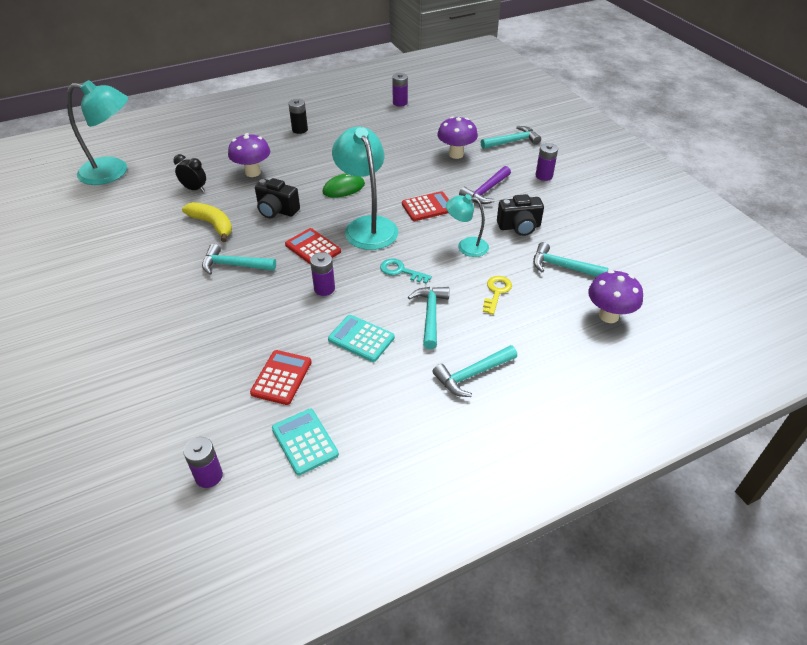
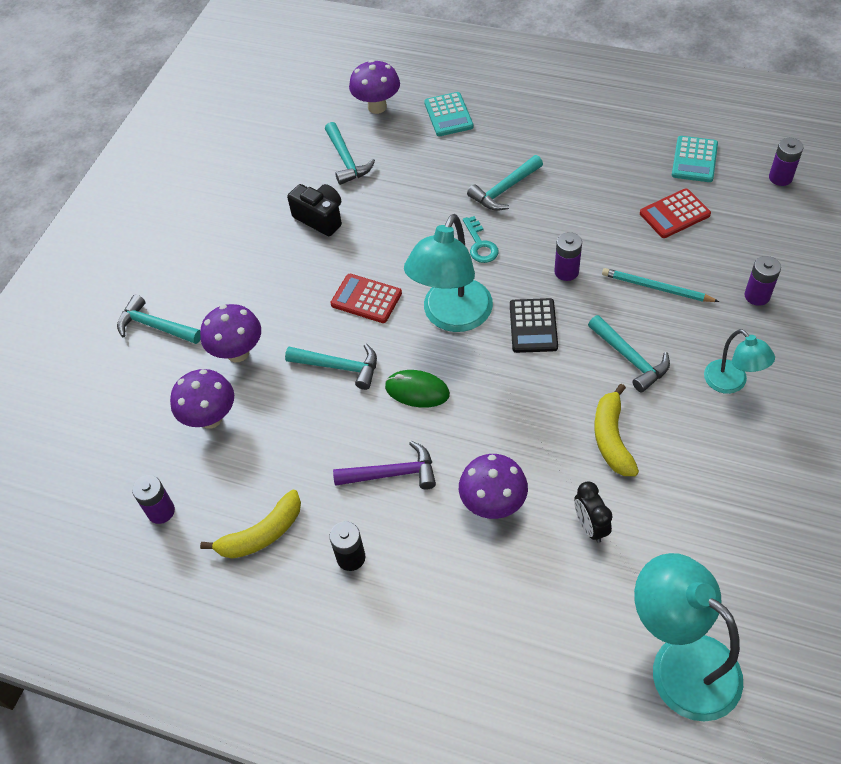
camera: 130 degrees left, 10 degrees up
black camera [255,178,300,218] -> none
red calculator [285,228,341,265] -> black calculator [510,298,558,353]
turquoise calculator [328,315,395,362] -> turquoise calculator moved to [424,92,474,136]
turquoise hammer [432,345,517,397] -> turquoise hammer moved to [285,344,377,390]
turquoise lamp [446,194,489,257] -> turquoise lamp moved to [704,329,775,394]
purple hammer [459,166,511,204] -> purple hammer moved to [333,441,436,489]
yellow key [483,276,512,315] -> none
purple battery [535,143,558,181] -> purple battery moved to [744,256,781,306]
none -> purple mushroom [170,369,234,429]
none -> yellow banana [200,490,301,559]
none -> turquoise pencil [602,268,719,302]

